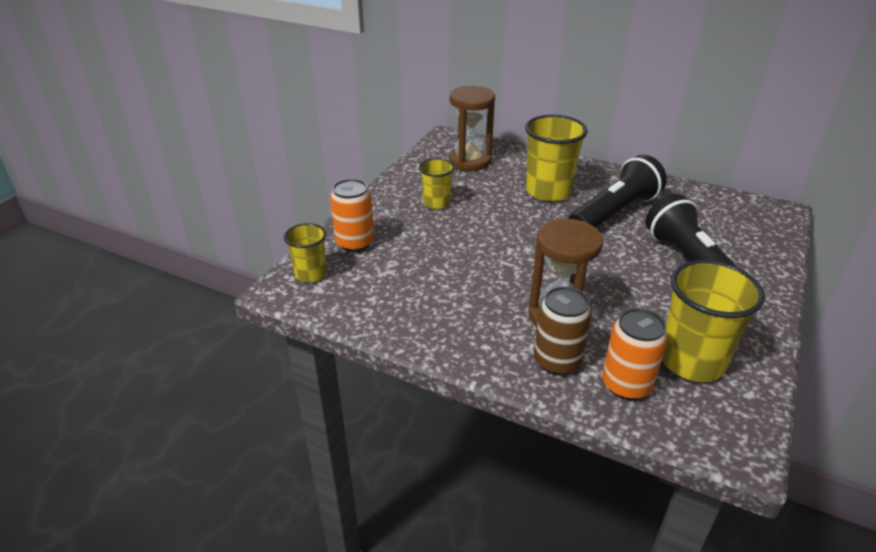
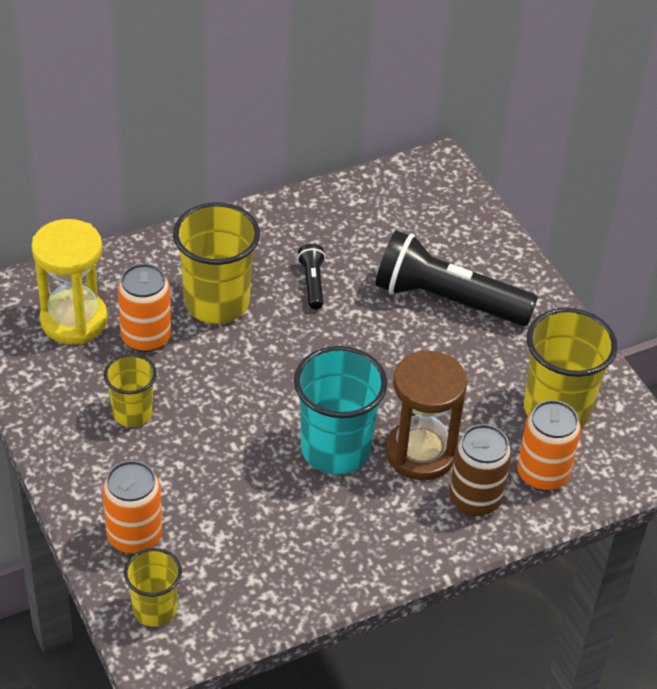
camera: 55 degrees left, 10 degrees up
brown hourglass [449,86,495,171] -> yellow hourglass [31,219,108,344]
black flashlight [568,155,667,228] -> black flashlight [297,244,325,310], size x0.44
none -> orange can [118,263,171,352]
none -> turquoise cup [294,346,387,474]

